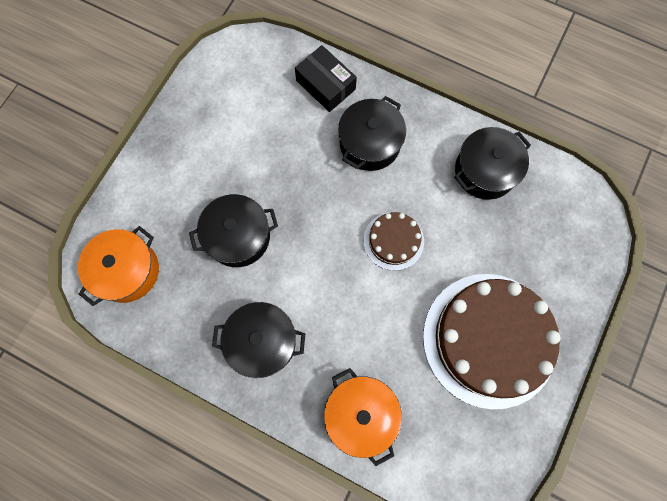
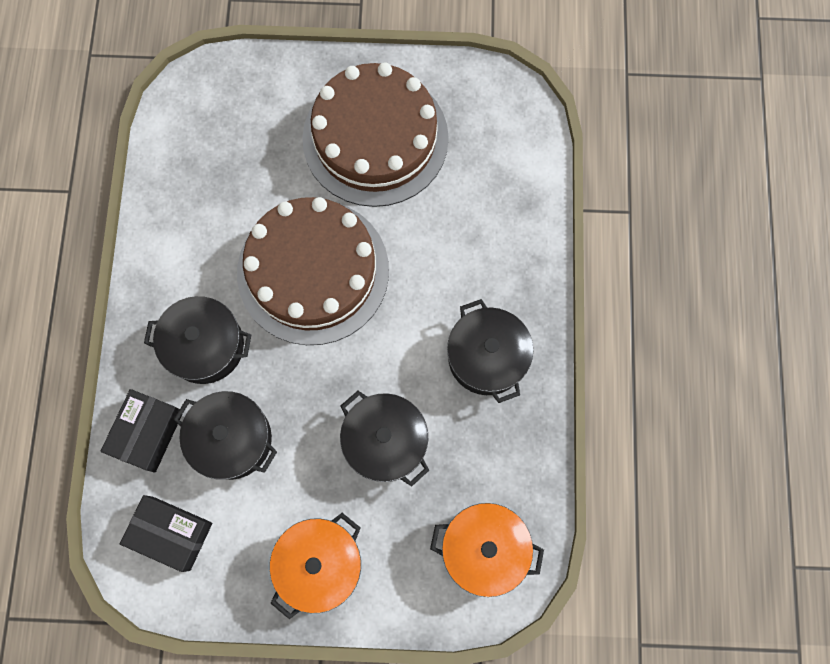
camera: 115 degrees left, 0 degrees up
orange pot [324,368,402,466] -> orange pot moved to [270,513,361,619]
brown cake [364,212,424,271] -> brown cake [237,197,389,345], size x2.10
black pot [454,127,531,200] -> black pot moved to [174,391,277,480]
none -> black box [120,495,212,572]

